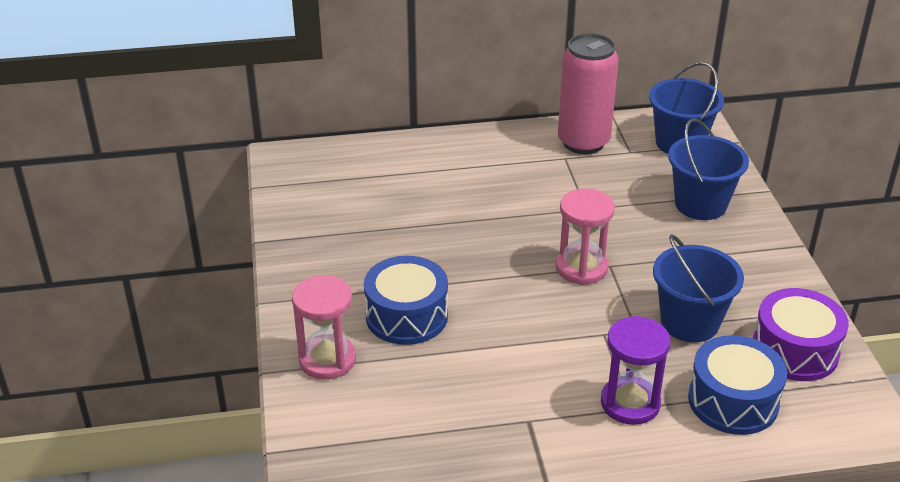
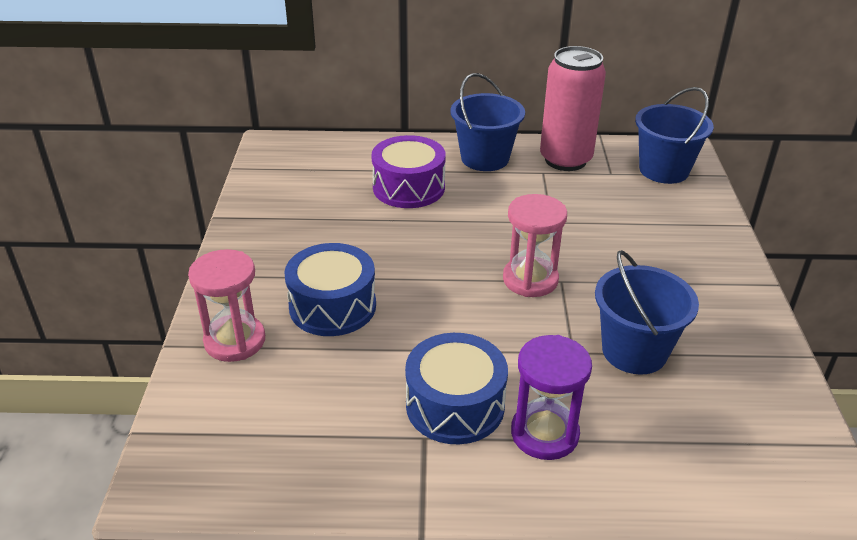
camera: 10 degrees right, 0 degrees up
blue bucket [668,118,749,220] -> blue bucket moved to [451,73,525,171]
blue drum [688,335,787,435] -> blue drum moved to [405,333,508,444]
purple drum [753,288,849,381] -> purple drum moved to [371,135,446,208]

